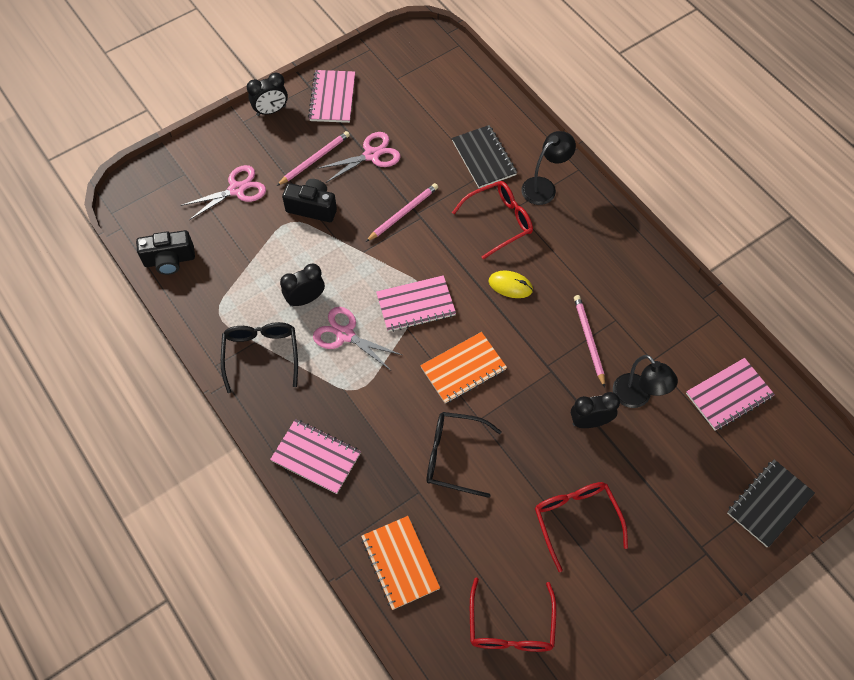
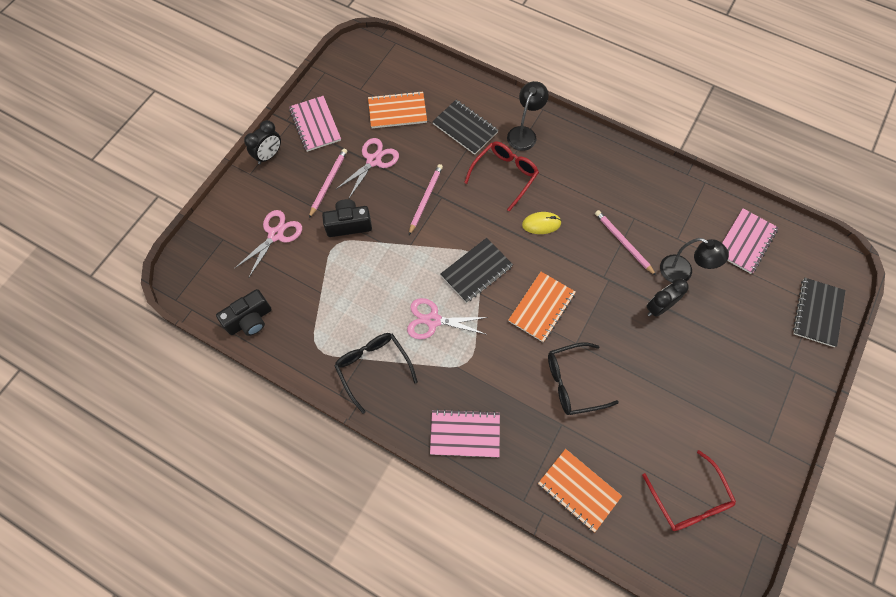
camera: 25 degrees left, 5 degrees up
black clock [280,264,325,307] -> none
pink notebook [376,275,456,332] -> black notebook [441,238,513,303]
red glasses [535,482,628,572] -> none
none -> orange notebook [368,91,427,128]

